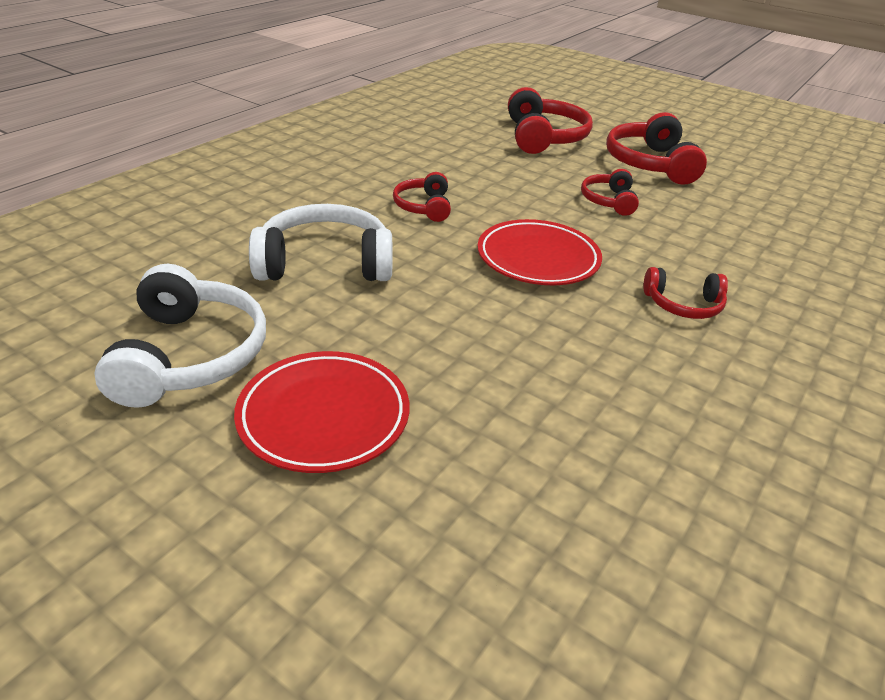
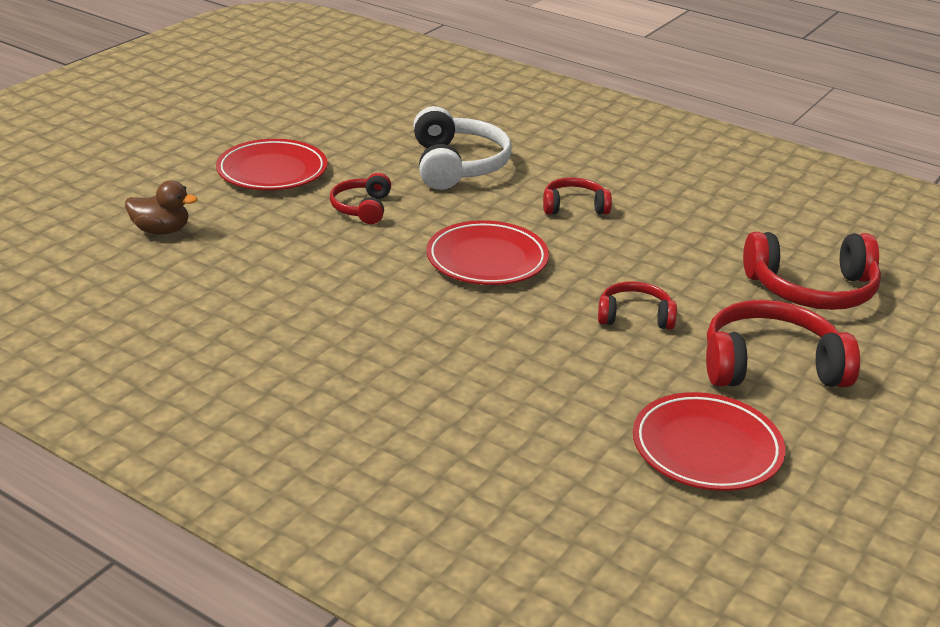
camera: 90 degrees right, 5 degrees down
white headphones [94,264,266,408] -> none
red headphones [643,267,728,319] -> red headphones moved to [330,173,391,224]
none -> brown duck [125,181,197,234]
none -> red plate [633,392,785,491]

